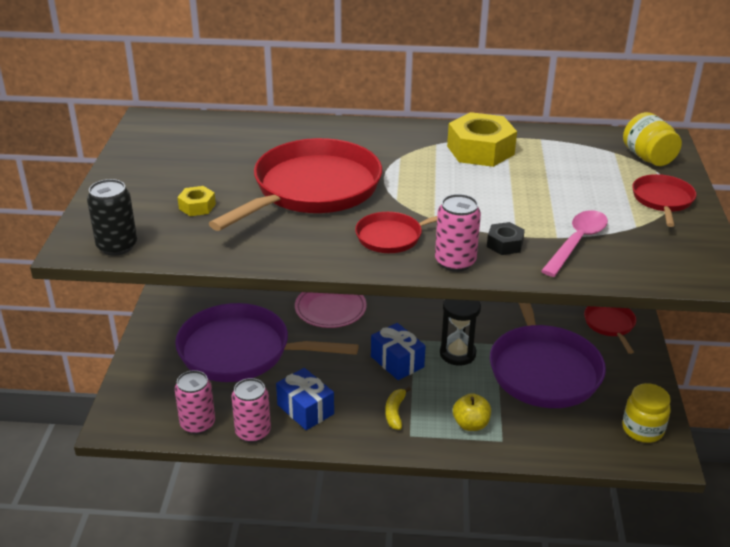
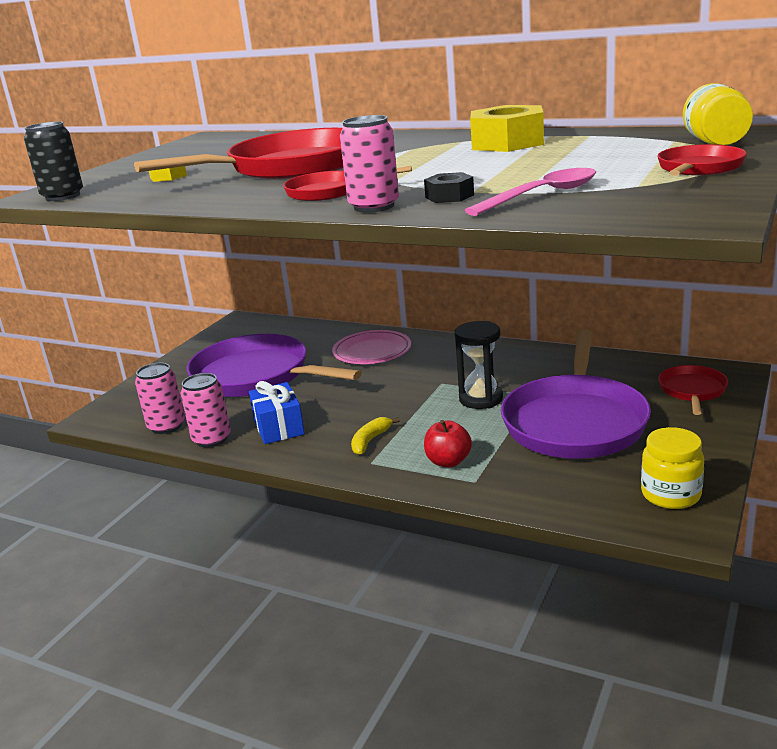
camera: 25 degrees right, 10 degrees down
blue gift [371,323,426,380] -> none
yellow apple [453,393,491,431] -> red apple [424,420,472,467]

